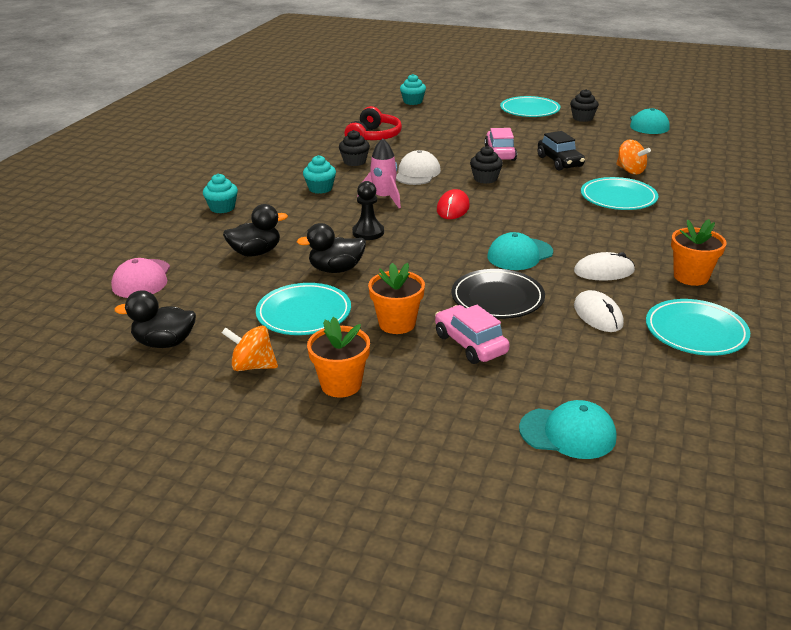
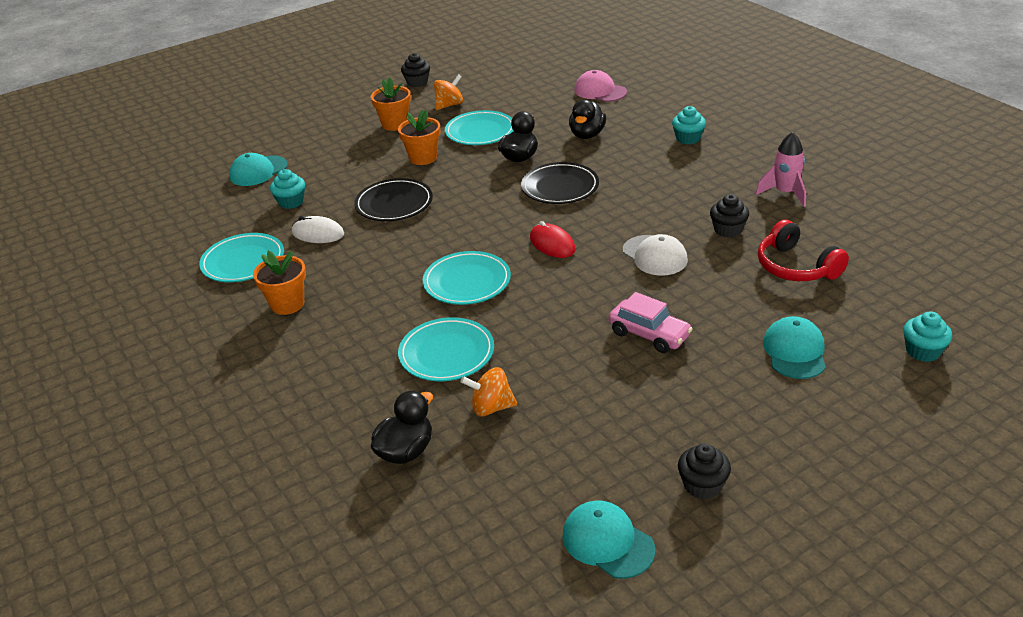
camera: 130 degrees right, 5 degrees up
black duck [114,290,196,348] -> black duck moved to [371,391,433,464]
turquoise cupcake [303,155,336,194] -> turquoise cupcake moved to [270,169,305,209]
black pawn [352,181,384,240] -> black plate [521,162,599,204]
pink rocket [358,138,401,208] -> pink rocket moved to [756,132,806,207]
pink car [435,305,510,364] -> none
black cupcake [470,146,503,184] -> black cupcake moved to [401,53,430,87]
turquoise cap [488,232,553,270] -> turquoise cap moved to [763,316,826,379]
turquoise plate [500,96,560,117] -> turquoise plate moved to [423,251,511,305]
black car [538,131,585,171] -> none
white mouse [574,252,635,281] -> none

